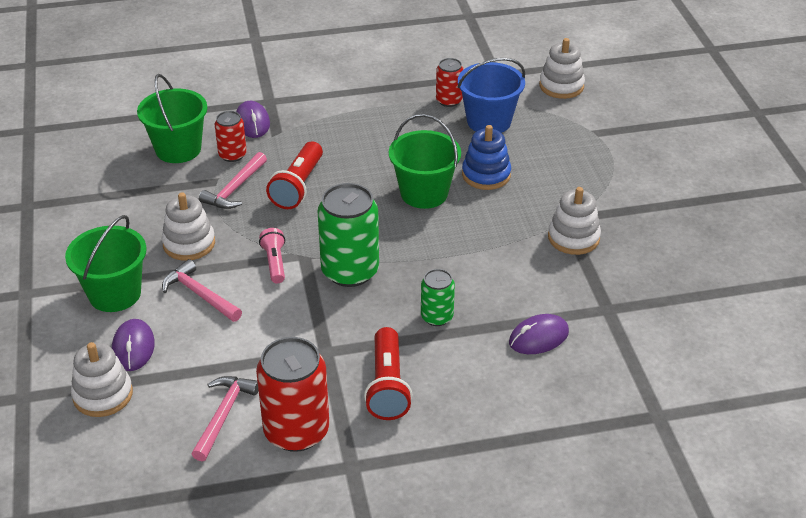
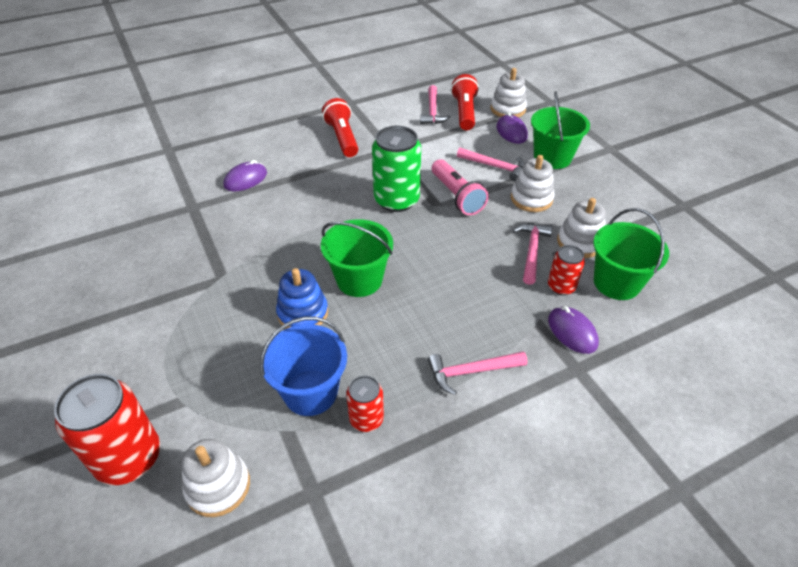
camera: 165 degrees right, 5 degrees up
red can [256,337,329,452] -> red can moved to [54,374,160,485]
pink flashlight [259,228,285,283] -> pink flashlight [432,159,489,215], size x1.59
red flashlight [266,141,323,209] -> red flashlight moved to [451,74,479,130]
green can [421,269,455,326] -> none
white stacking toy [548,187,601,255] -> white stacking toy moved to [557,198,606,258]
none -> pink hammer [428,351,527,395]

